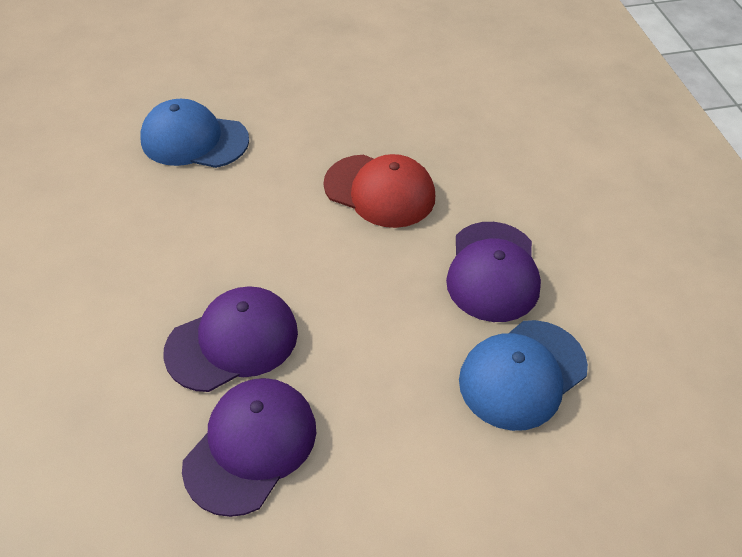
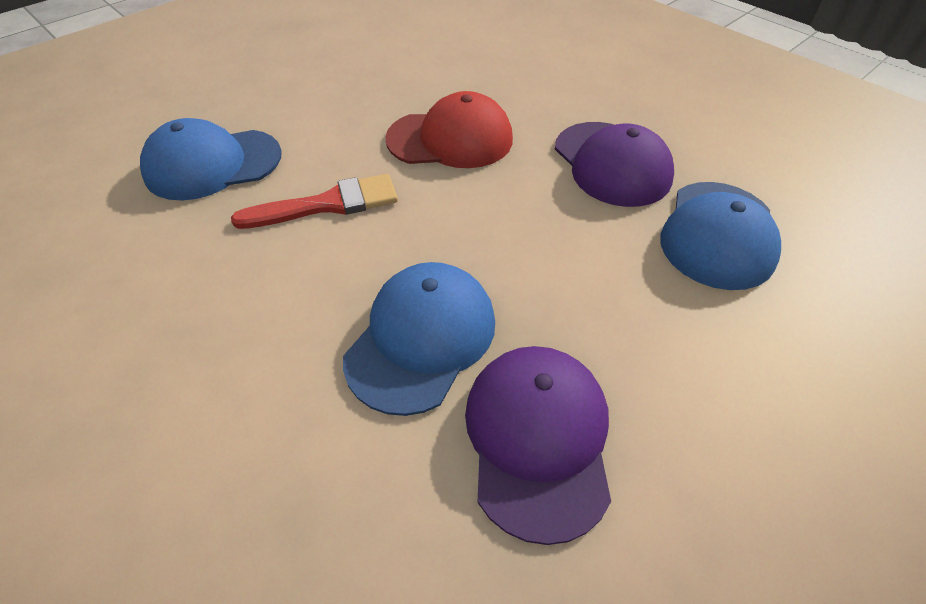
camera: 30 degrees left, 0 degrees up
purple cap [163,286,298,392] -> blue cap [343,262,495,416]
none -> red brush [231,174,398,229]

